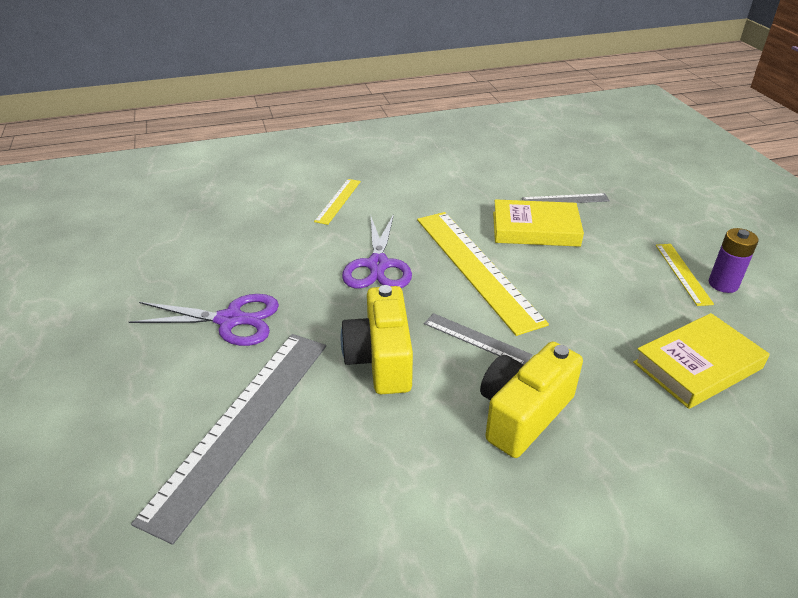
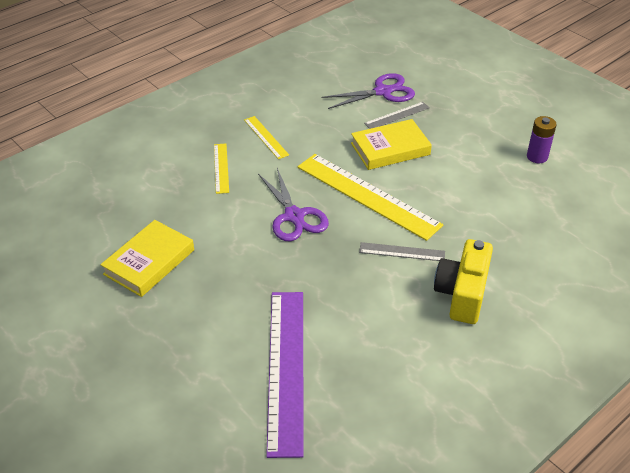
camera: 25 degrees left, 5 degrees up
purple scissors [129,294,279,346] -> purple scissors moved to [322,73,415,109]
grey ruler [131,334,326,545] -> purple ruler [266,292,304,458]
yellow camera [341,285,413,394] -> none
yellow book [633,313,770,409] -> yellow book moved to [100,220,194,297]
yellow ruler [656,244,714,306] -> yellow ruler moved to [244,116,289,159]

